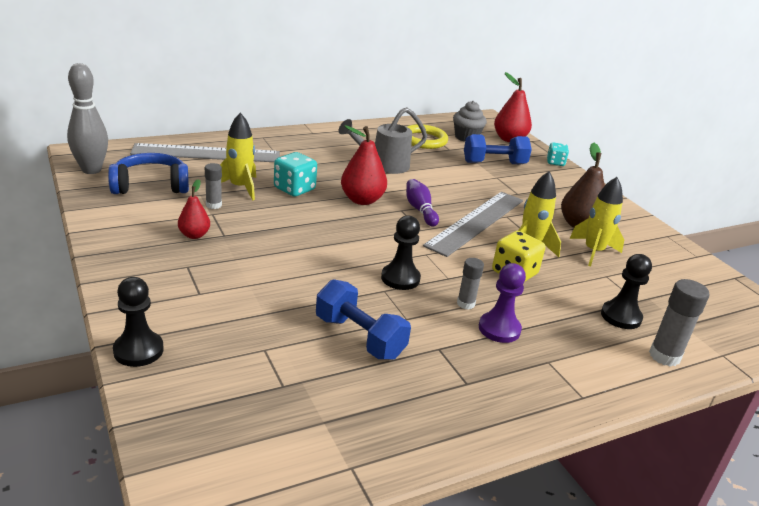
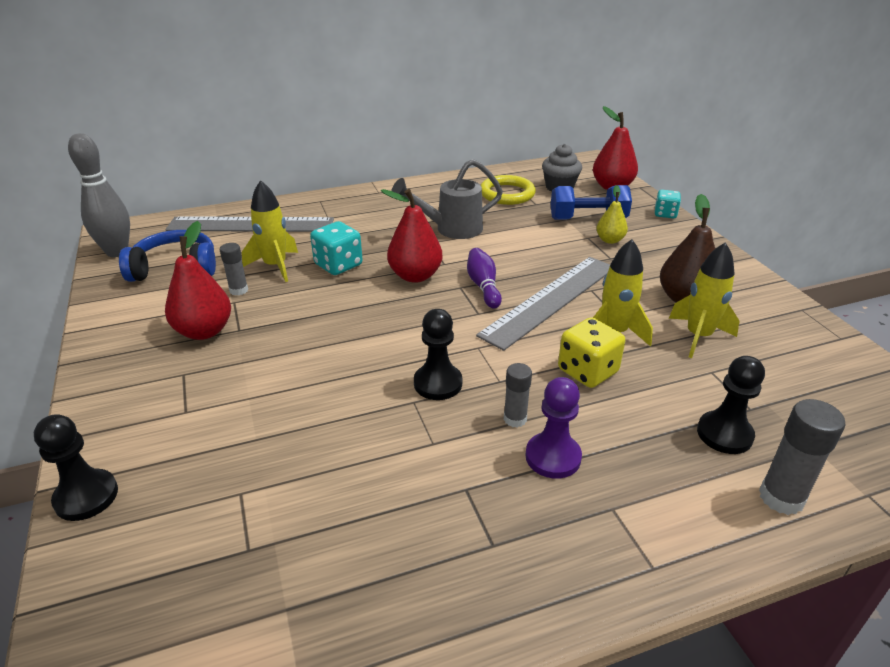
camera: 10 degrees right, 5 degrees up
red pear [178,179,210,239] -> red pear [165,221,231,340], size x1.66
blue dumbbell [316,279,411,360] -> none
none -> yellow pear [596,185,628,244]

